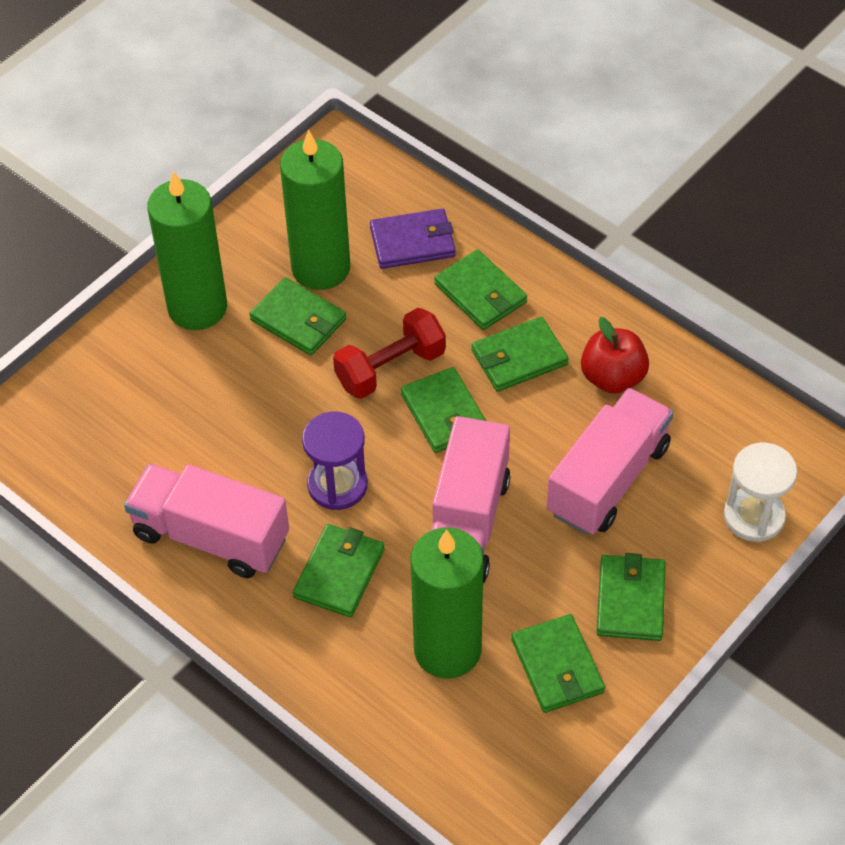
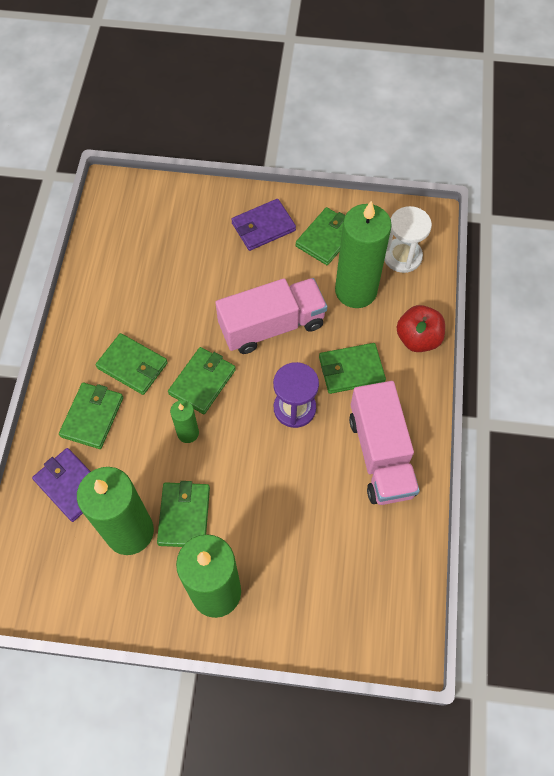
camera: 125 degrees left, 10 degrees up
red dumbbell [333,308,446,399] -> green candle [170,400,199,443]
pink truck [547,388,673,535] -> none
red apple [581,317,649,394] -> red apple moved to [397,305,445,352]
green wallet [596,553,666,641] -> purple wallet [231,199,296,251]
white hourglass [724,443,797,542] -> white hourglass moved to [384,206,432,273]

